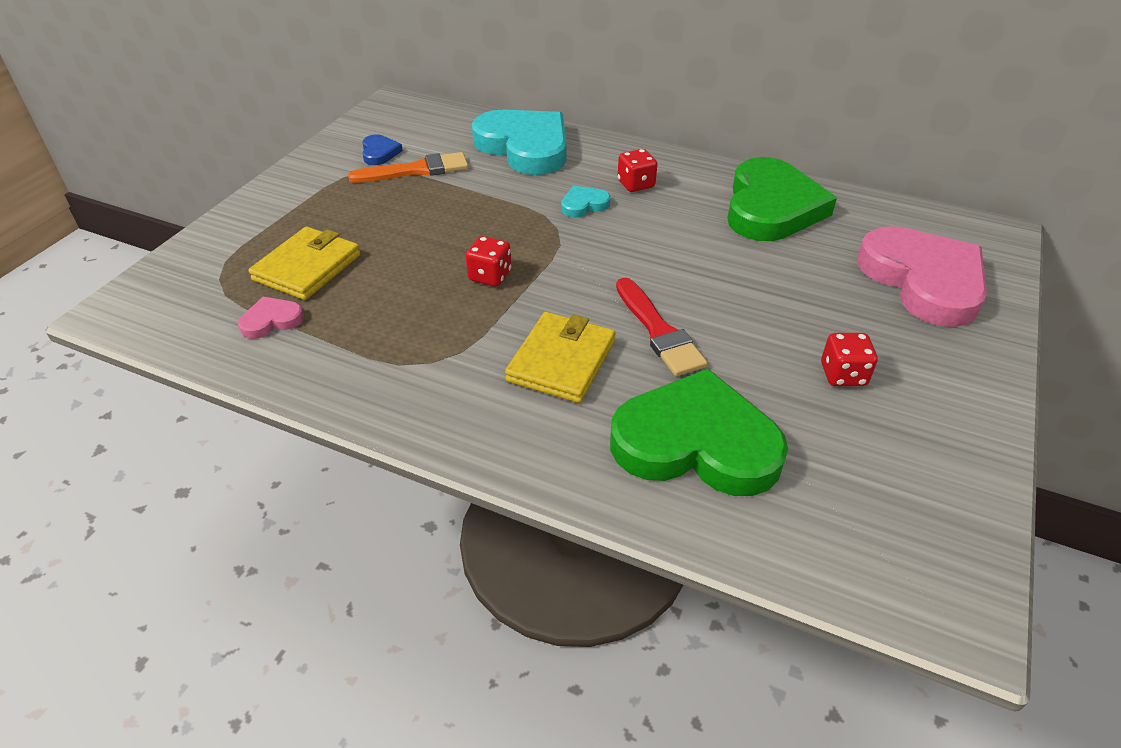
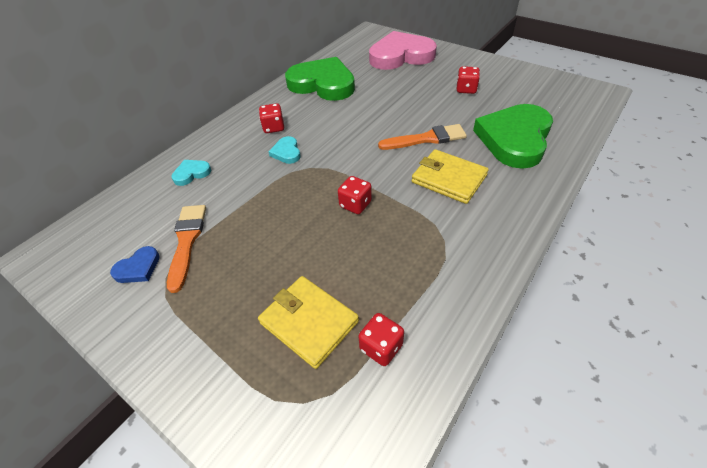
camera: 75 degrees left, 5 degrees up
pink heart [238,297,304,339] -> red dice [359,313,404,366]
blue heart [362,134,403,165] -> blue heart turned 135 degrees clockwise [110,246,160,283]
turquoise heart [472,110,567,175] -> turquoise heart [172,160,211,186], size x0.42
red brush [616,278,708,376] -> orange brush [378,124,467,150]

